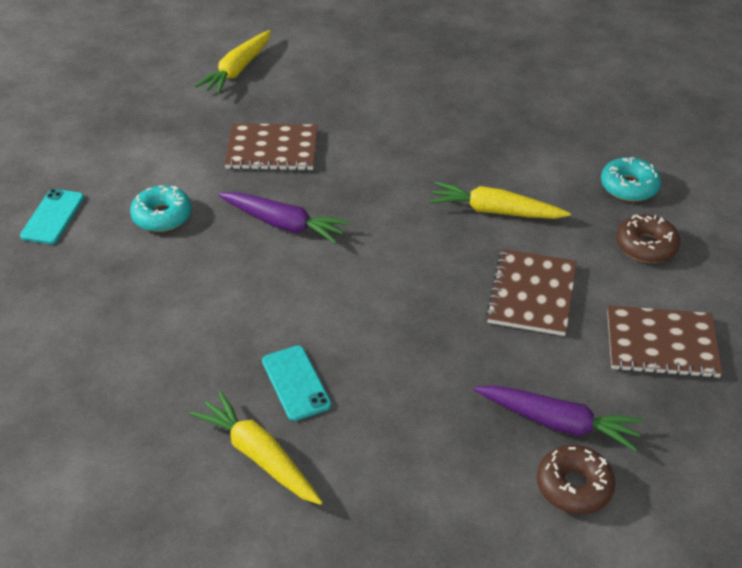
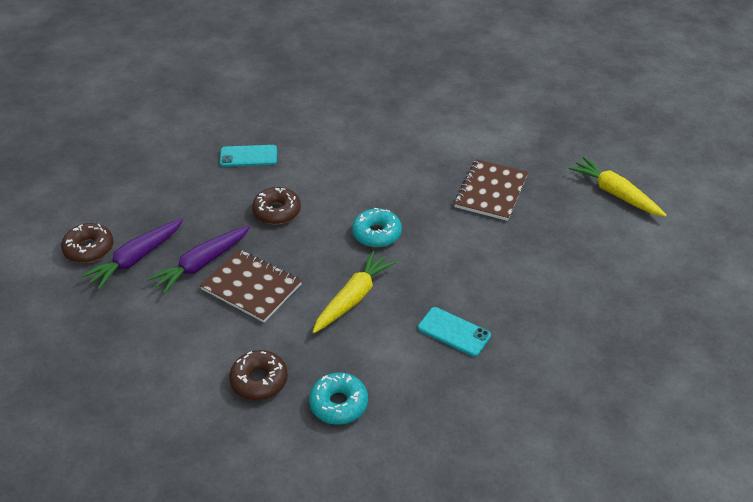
camera: 110 degrees right, 0 degrees up
turquoise phone [20,189,84,244] -> turquoise phone moved to [418,307,491,357]
turquoise donut [130,185,192,232] -> turquoise donut moved to [352,208,402,247]
yellow carrot [190,391,323,505] -> none
purple carrot [218,192,350,244] -> purple carrot moved to [147,226,250,294]
brown notebook [607,305,722,378] -> none
none -> brown donut [252,187,301,225]

